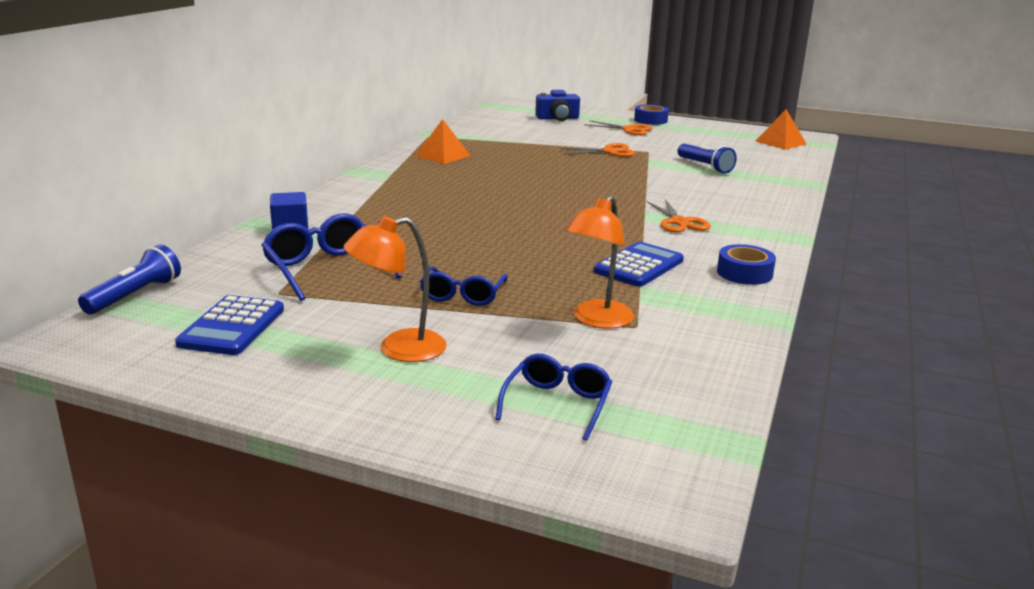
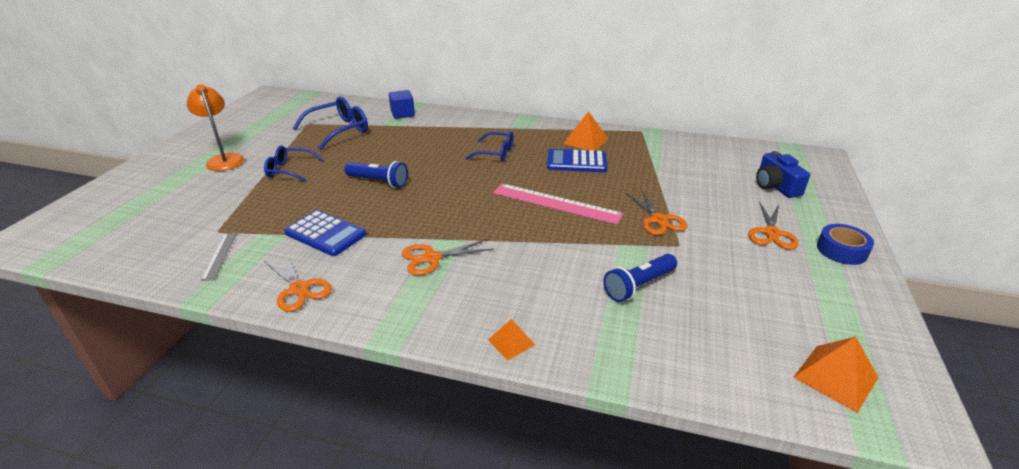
camera: 85 degrees right, 10 degrees up
blue flashlight [78,244,181,314] -> blue flashlight moved to [344,161,408,188]
blue calculator [175,295,284,355] -> blue calculator moved to [547,149,607,172]
blue glasses [495,354,612,441] -> blue glasses moved to [465,131,514,161]
orange lamp [565,195,634,329] -> none
blue tape [717,244,776,285] -> orange scissors [264,253,332,312]
none -> grey ruler [201,233,237,281]
none -> orange pyramid [488,319,535,360]
none -> pink ruler [493,183,624,225]

